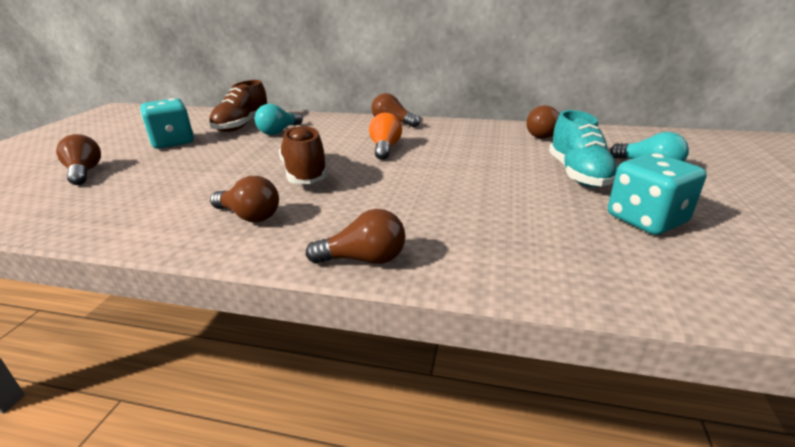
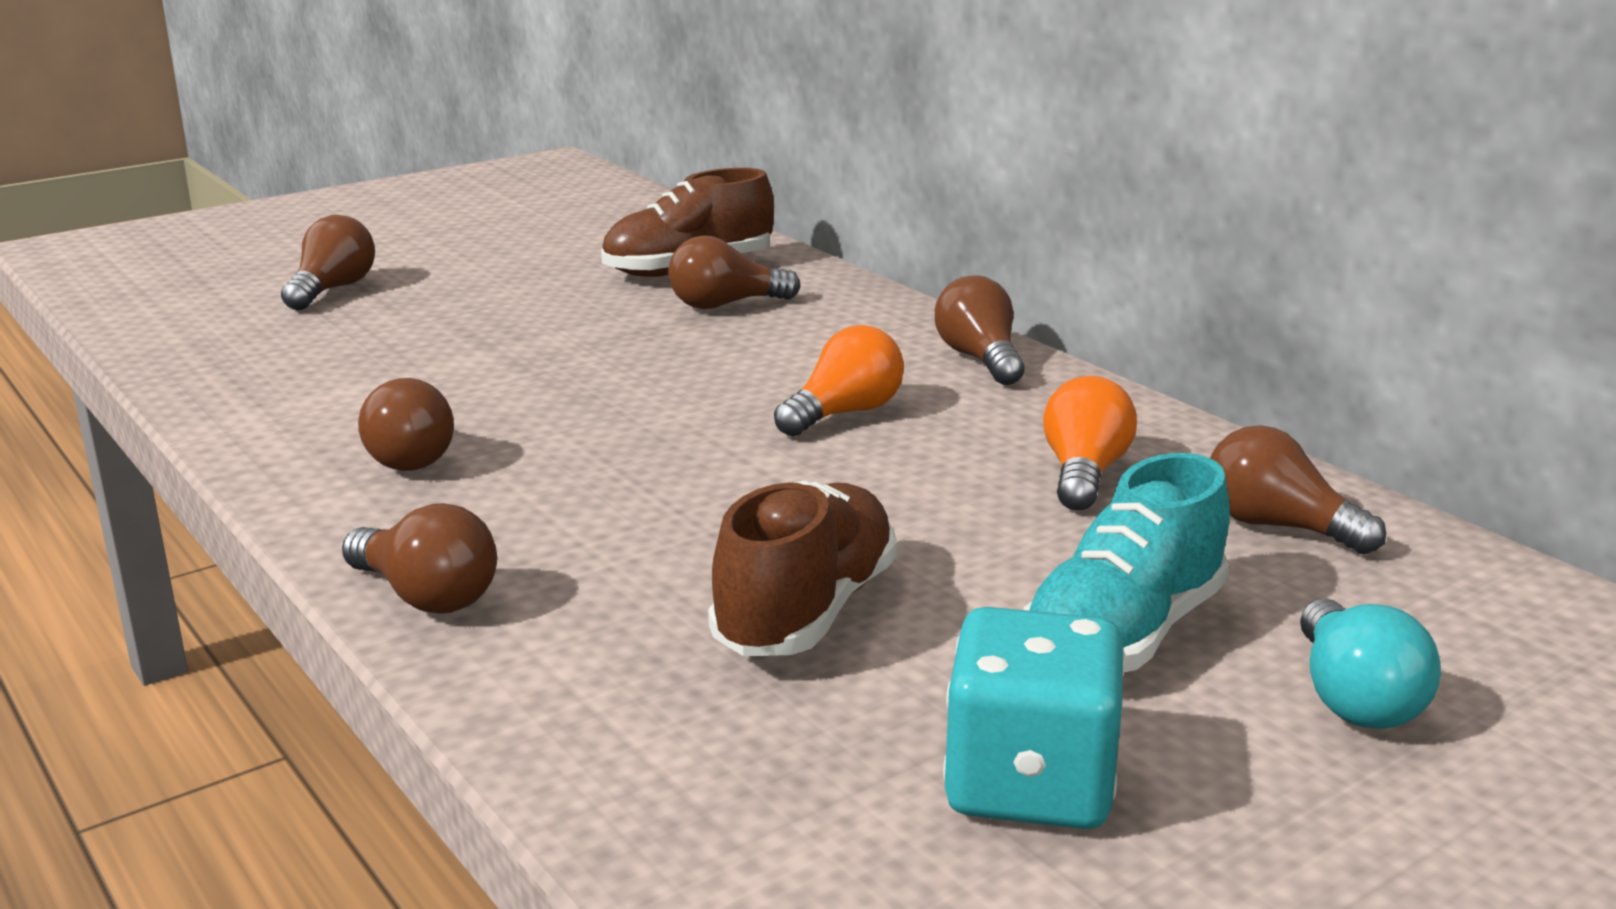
camera: 40 degrees right, 5 degrees down
turquoise dice [140,98,194,149] -> none
turquoise light bulb [255,104,303,135] -> brown light bulb [668,235,801,309]
brown shoe [279,125,328,184] -> brown shoe moved to [708,480,897,656]
none -> orange light bulb [1043,376,1137,511]

